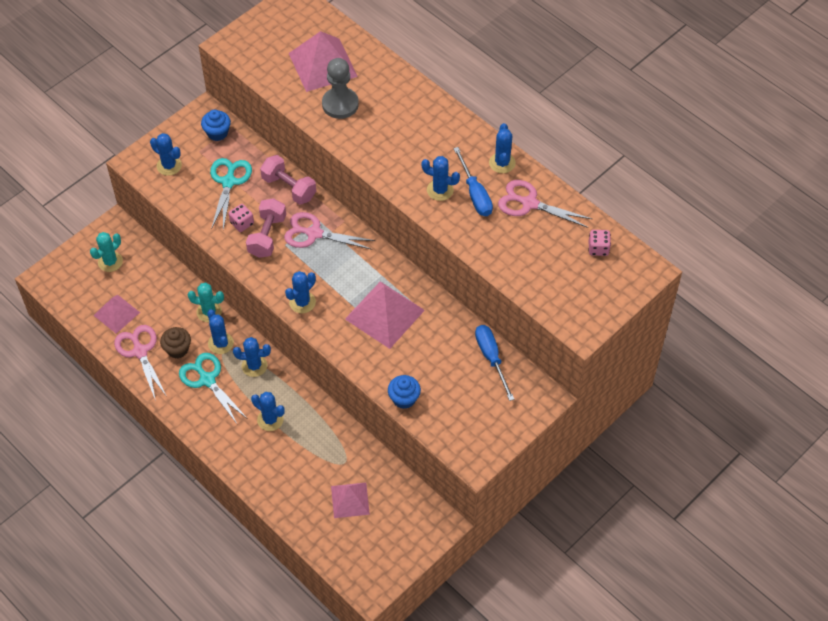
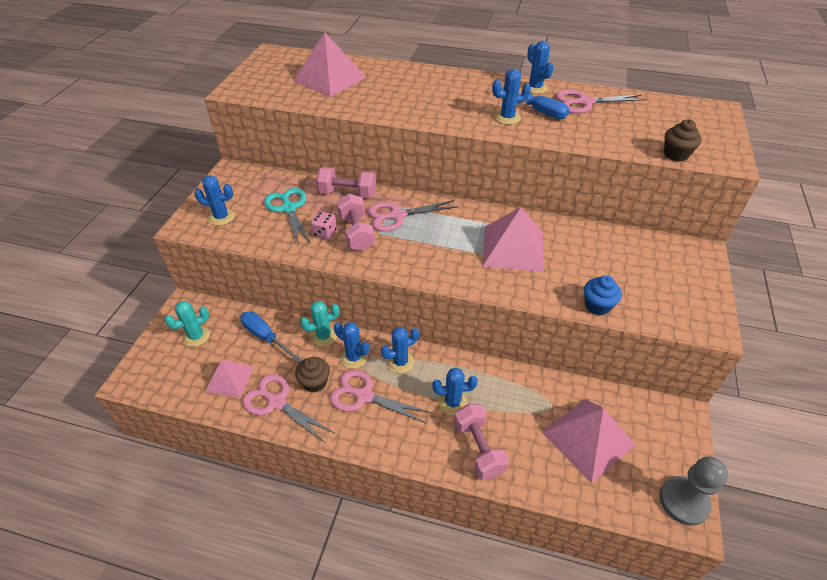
camera: 30 degrees left, 10 degrees down
turquoise cactus [90,232,123,272] -> turquoise cactus turned 45 degrees clockwise [165,301,210,347]
turquoise scissors [179,353,248,425] -> pink scissors [330,370,432,424]
blue cupcake [201,110,231,141] -> none
blue cactus [285,271,316,313] -> none
grey pawn [322,58,359,119] -> grey pawn moved to [659,456,728,526]
pink pyramid [331,483,370,518] -> pink pyramid [542,399,636,483], size x1.64
blue screwdriver [475,325,514,401] -> blue screwdriver moved to [241,311,303,363]
pink dice [588,230,611,256] -> none
none -> pink dumbbell [454,404,509,480]
none -> brown cupcake [664,119,702,161]

